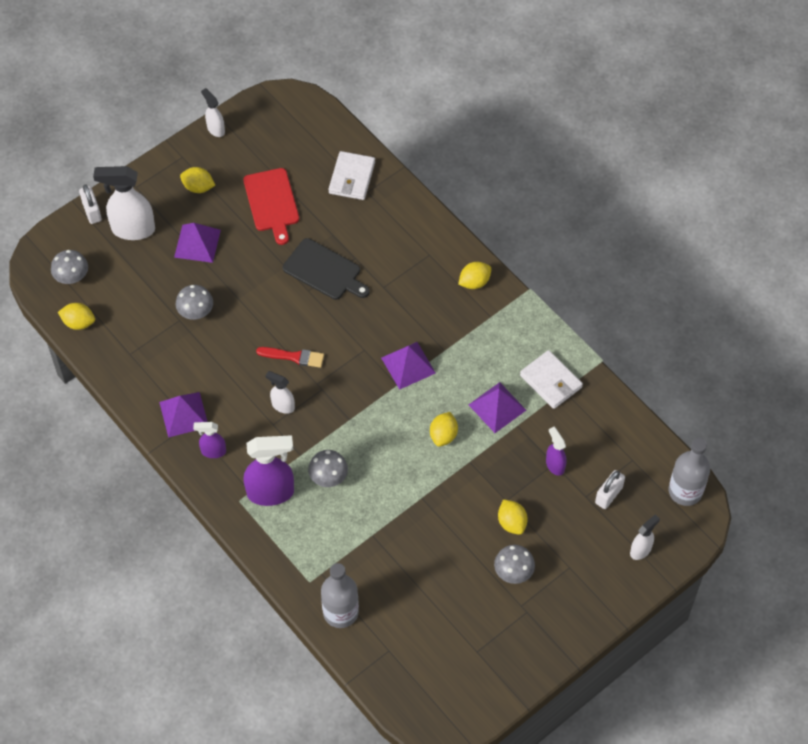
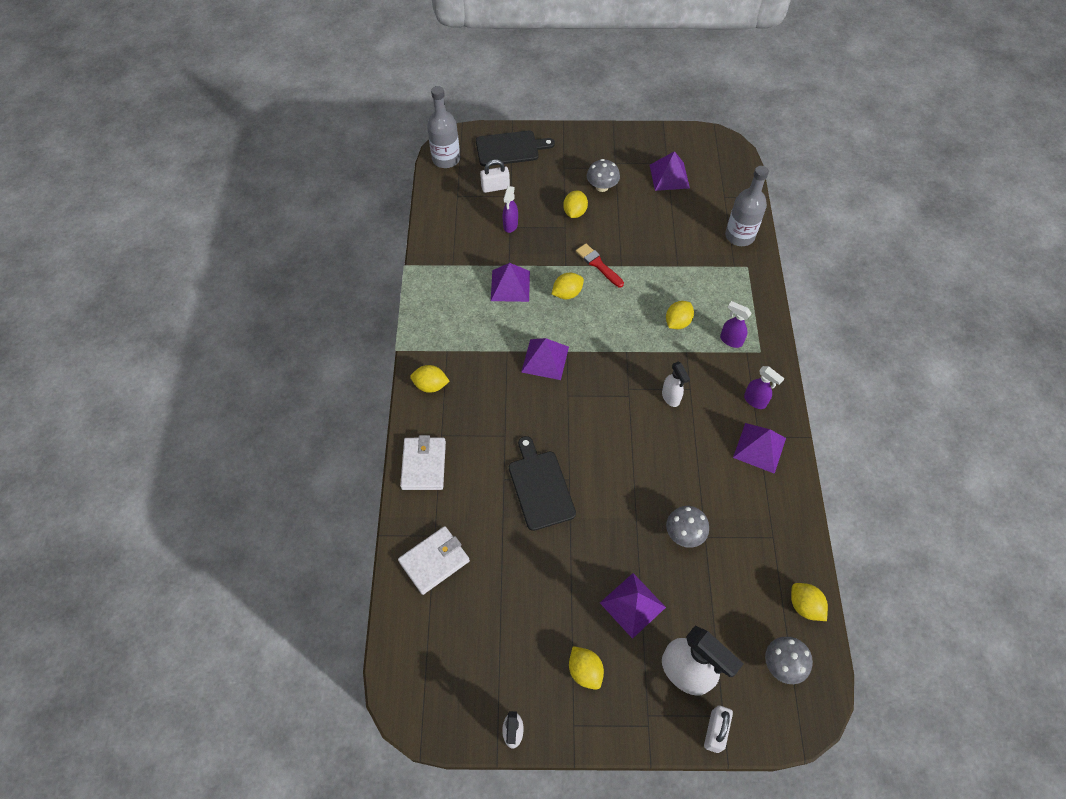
camera: 140 degrees left, 0 degrees up
red cutting board [243,168,299,245] -> none
purple spray bottle [243,435,294,506] -> purple spray bottle [720,301,752,348], size x0.54
red brush [256,347,324,368] -> red brush moved to [576,244,624,287]
grey mushroom [308,450,348,487] -> yellow lemon [666,301,694,329]
white wallet [520,350,583,409] -> white wallet moved to [400,435,446,490]
white spray bottle [630,514,660,560] -> black cutting board [476,131,555,166]
none -> purple pyramid [650,151,690,191]

